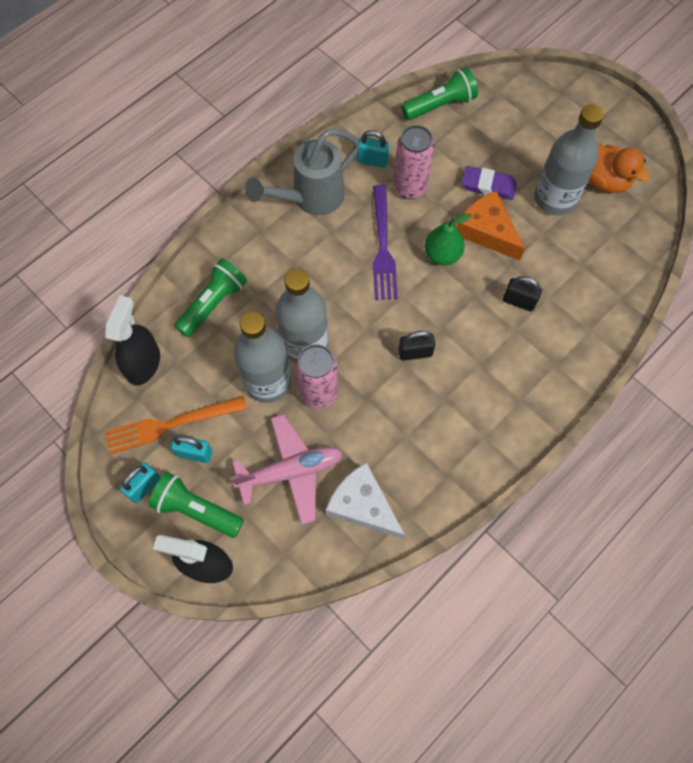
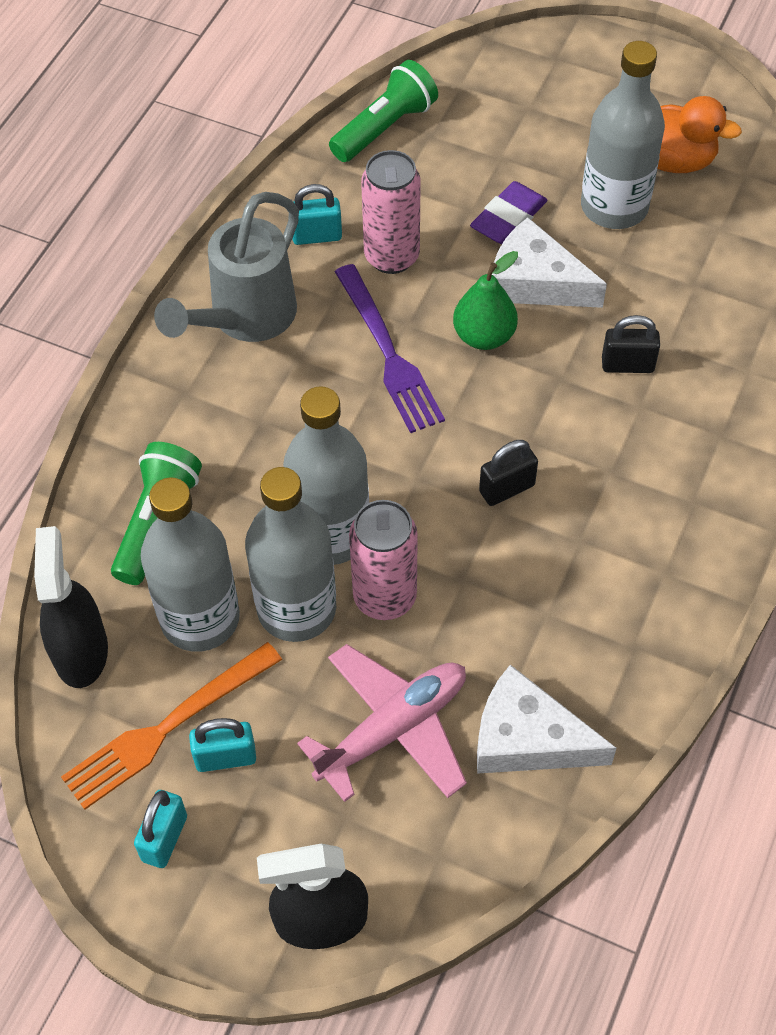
camera: 20 degrees left, 10 degrees down
green flashlight [148,472,244,538] -> none
orange cheese [456,191,525,261] -> white cheese [492,218,607,308]
purple eraser [462,166,517,200] -> purple eraser turned 45 degrees counterclockwise [470,181,548,244]
none -> grey bottle [141,477,240,652]

